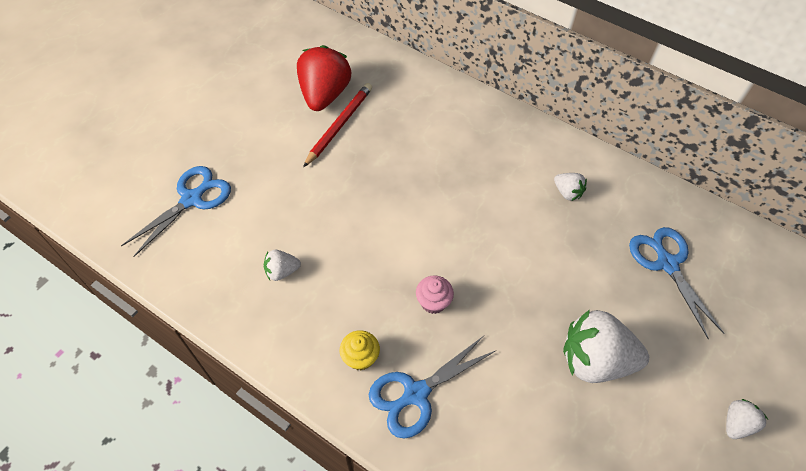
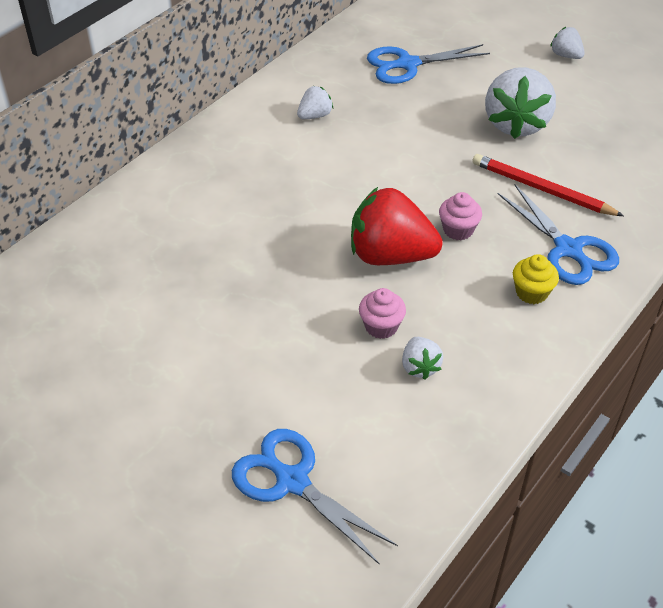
camera: 85 degrees left, 10 degrees down
red strawberry [297,45,352,111] -> red strawberry moved to [351,187,443,265]
red pencil [303,83,372,167] -> red pencil moved to [472,154,624,216]
none -> pink cupcake [359,288,406,339]

